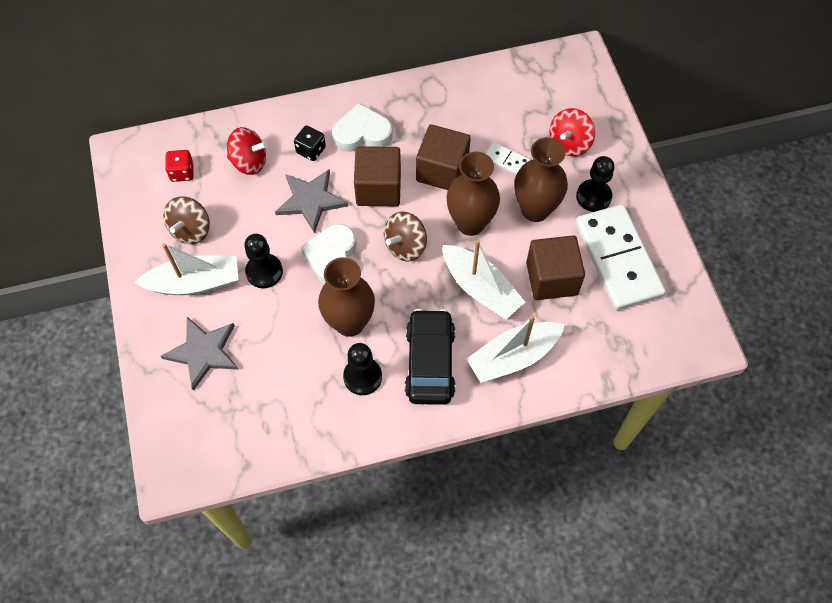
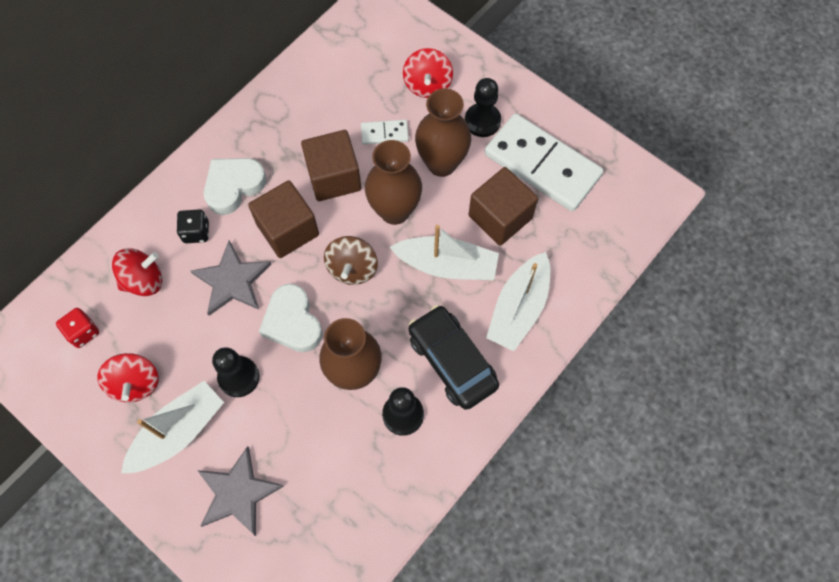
camera: 35 degrees left, 5 degrees up
brown spinning top [164,197,210,244] -> red spinning top [98,353,159,402]

